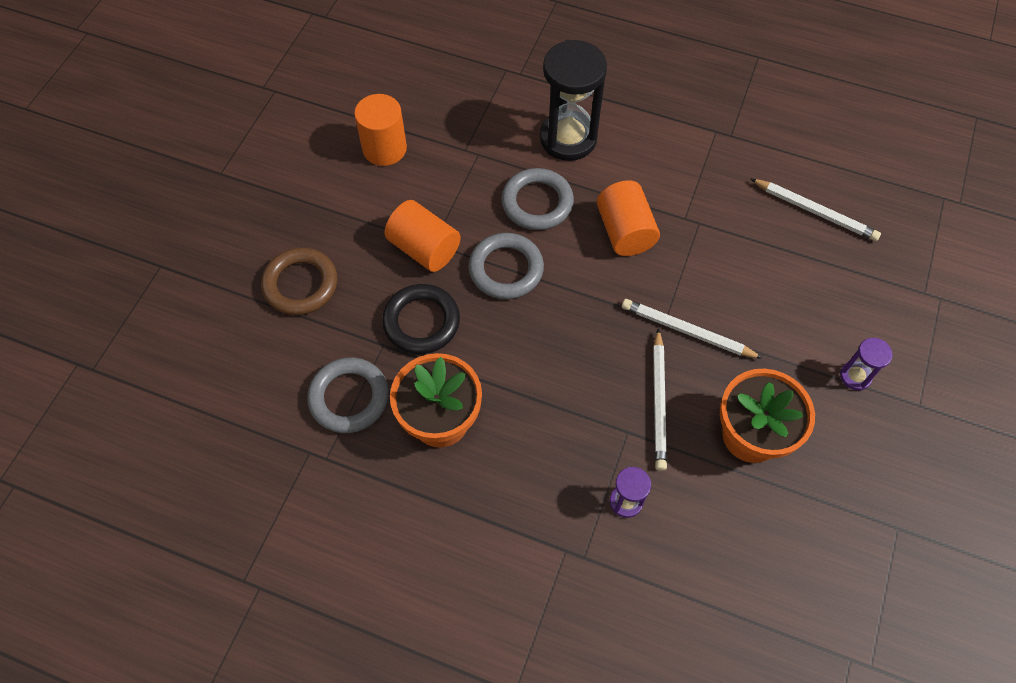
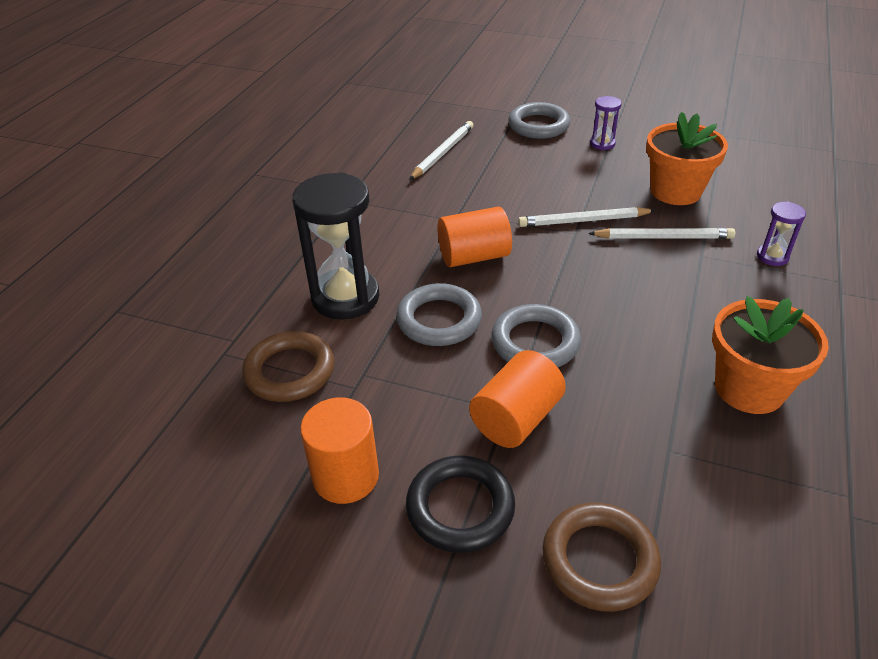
camera: 90 degrees left, 20 degrees down
grey ring [307,357,389,433] -> grey ring moved to [508,102,570,139]
black ring [382,284,460,354] -> black ring moved to [406,455,515,553]
white pencil [622,299,763,359] -> white pencil turned 60 degrees clockwise [518,207,656,227]
none -> brown ring [242,331,334,402]

